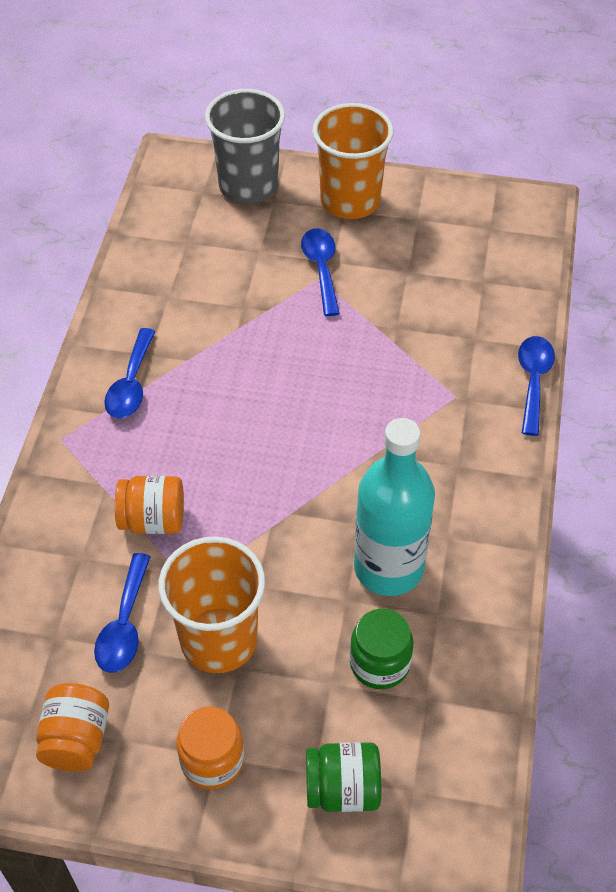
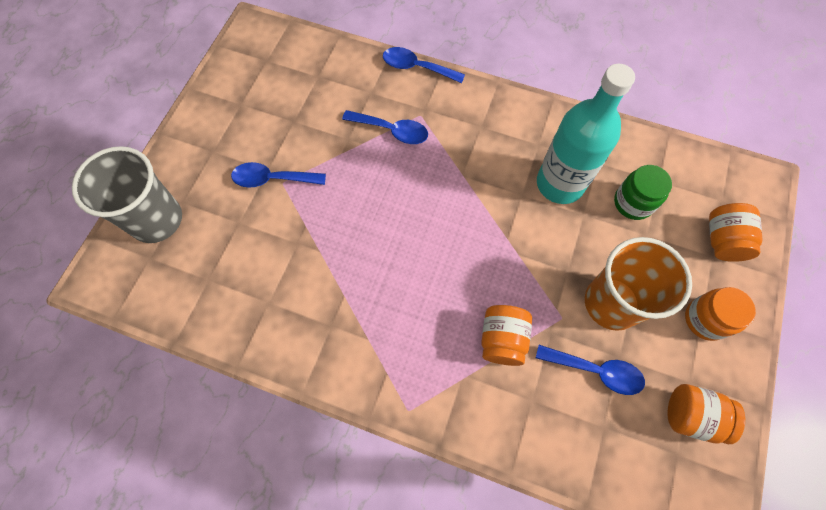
camera: 80 degrees left, 15 degrees up
blue spoon [104,328,156,418] -> blue spoon moved to [342,110,428,144]
green jar [306,742,381,812] -> orange jar [709,203,763,262]
orange cup [312,103,394,219] -> none

